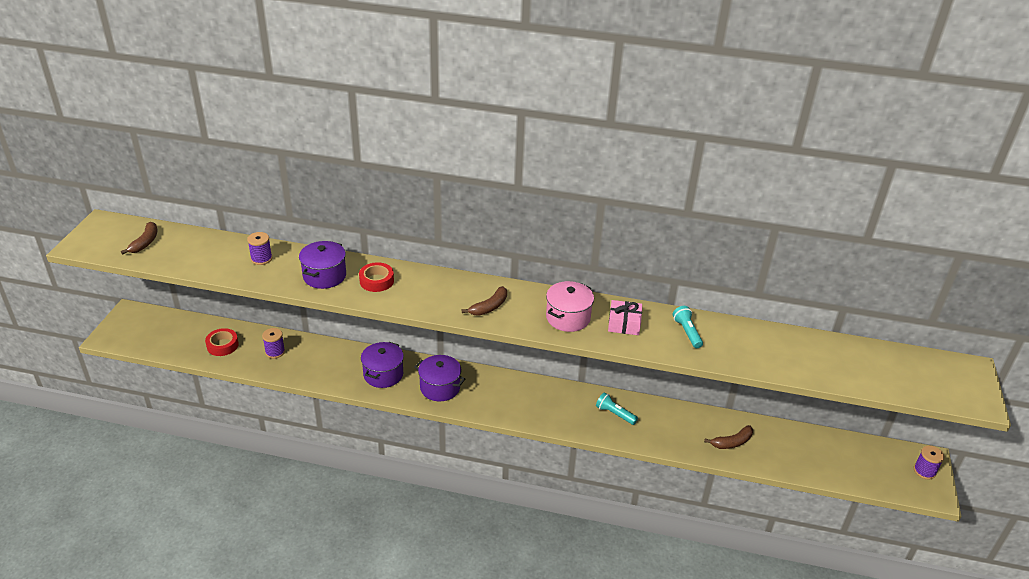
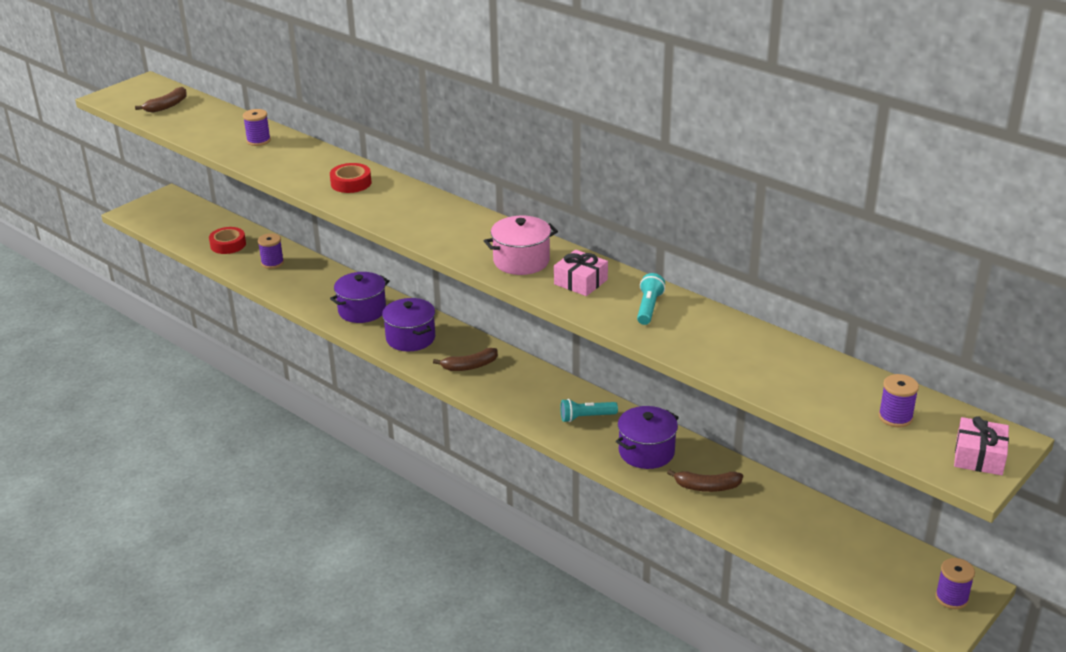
camera: 30 degrees right, 5 degrees down
purple pot [299,241,346,289] -> purple pot moved to [616,406,679,469]
brown banana [462,286,507,316] -> brown banana moved to [433,348,498,371]
turquoise flashlight [596,392,638,425] -> turquoise flashlight turned 75 degrees counterclockwise [560,399,618,422]
none -> purple spool [878,374,919,427]
none -> pink gift [954,416,1009,475]

